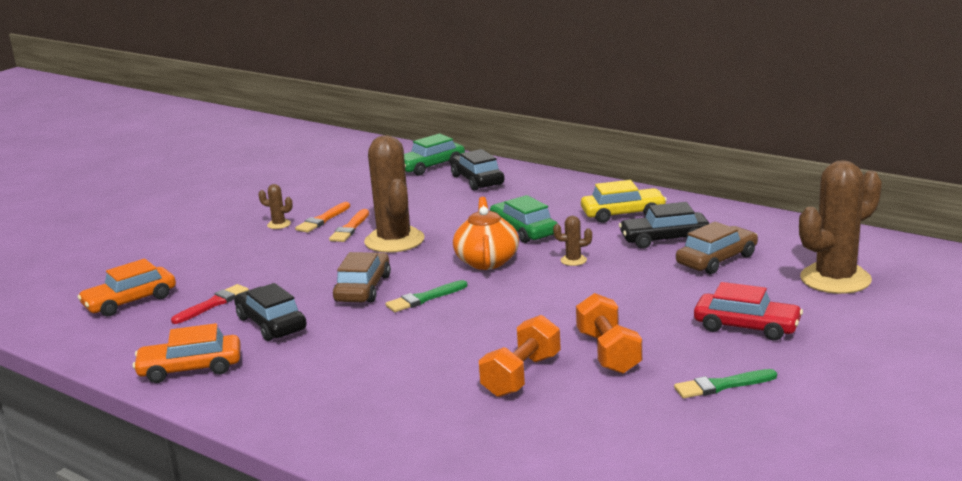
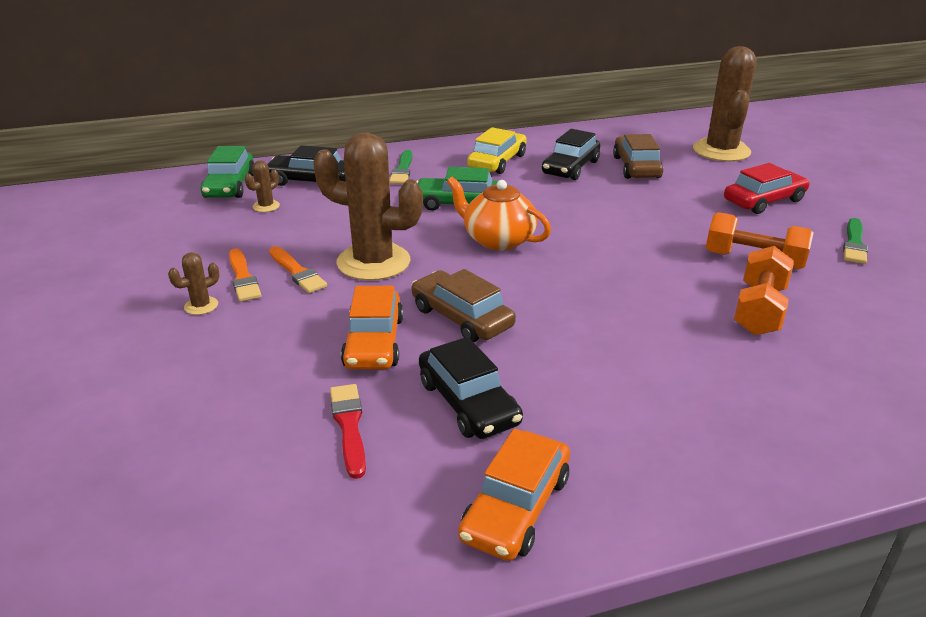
camera: 55 degrees left, 10 degrees up
orange car [78,259,176,317] -> orange car moved to [341,286,403,370]
black car [234,283,307,341] -> black car turned 120 degrees counterclockwise [419,337,523,439]
green brush [385,280,468,312] -> green brush moved to [389,150,413,184]
orange dumbbell [479,315,561,397] -> orange dumbbell turned 45 degrees clockwise [734,246,794,335]
brown cactus [553,216,592,266] -> brown cactus moved to [245,160,280,212]

